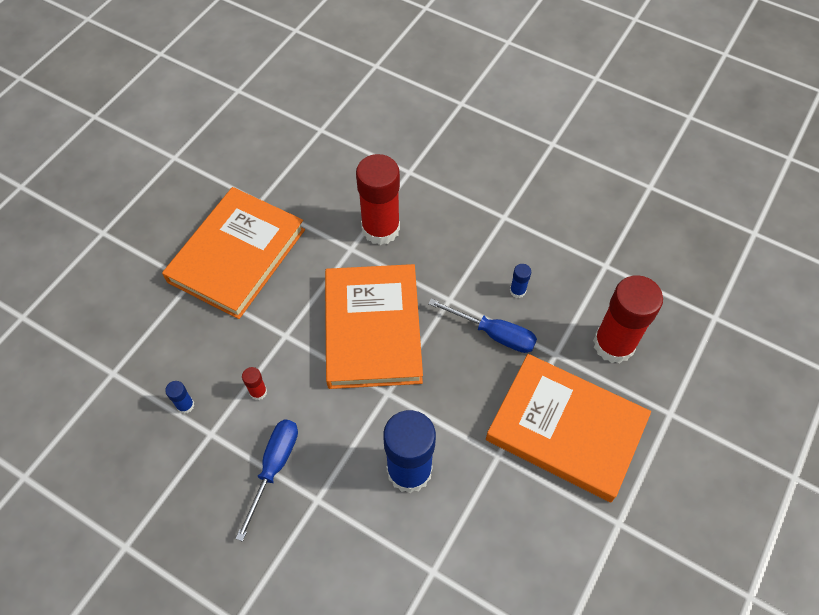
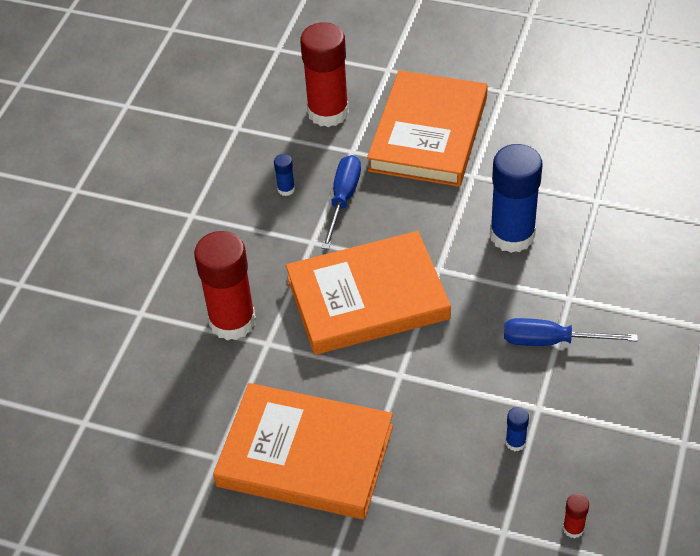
camera: 100 degrees left, 10 degrees down
red glue stick [242,367,267,400] -> red glue stick moved to [563,494,589,538]

